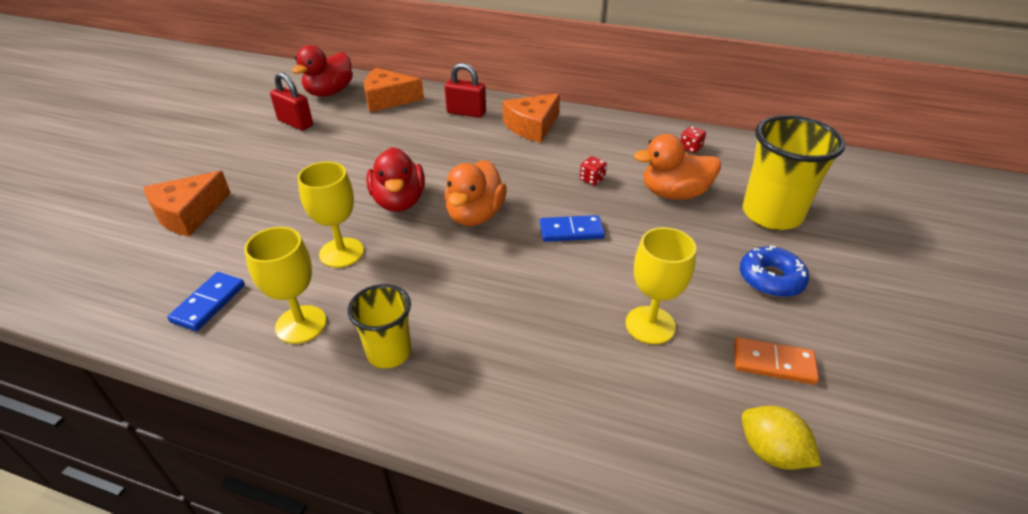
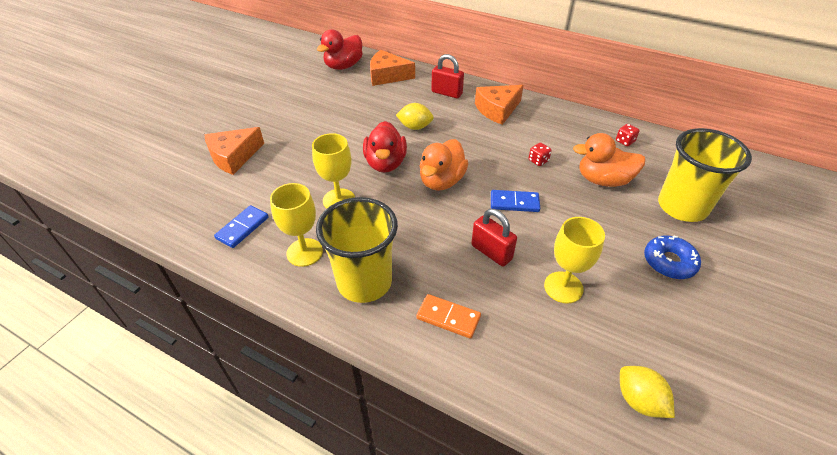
camera: 10 degrees right, 5 degrees up
red padlock [270,72,313,131] -> red padlock moved to [471,209,517,267]
yellow cup [348,284,411,368] -> yellow cup [316,197,398,303], size x1.68
orange domino [734,337,819,385] -> orange domino moved to [416,294,481,339]
none -> yellow lemon [396,103,434,130]

